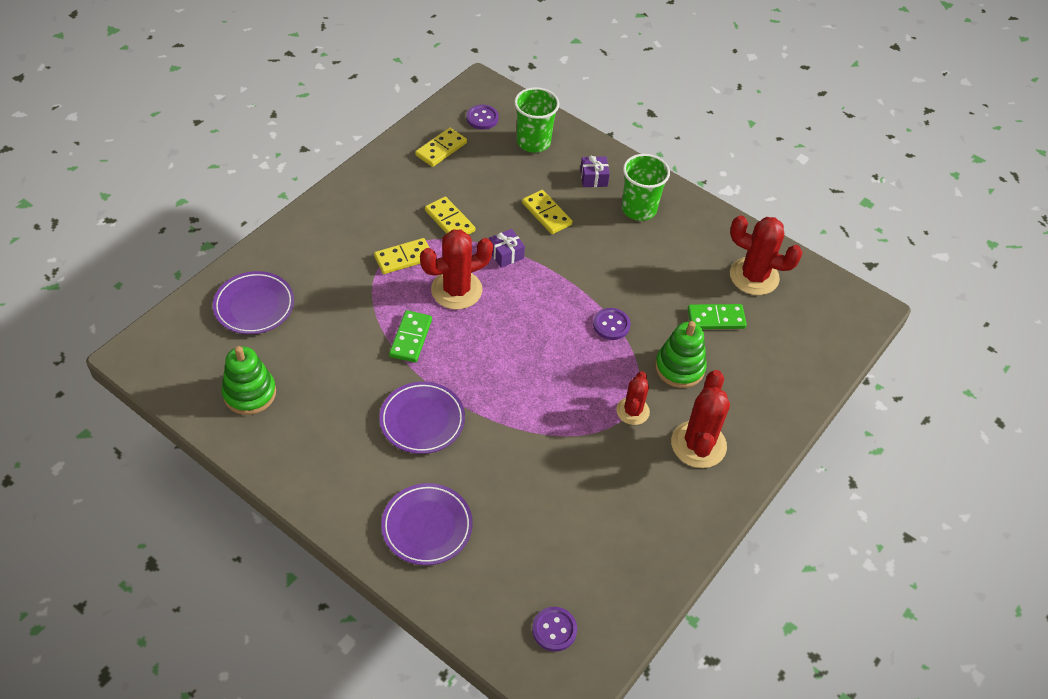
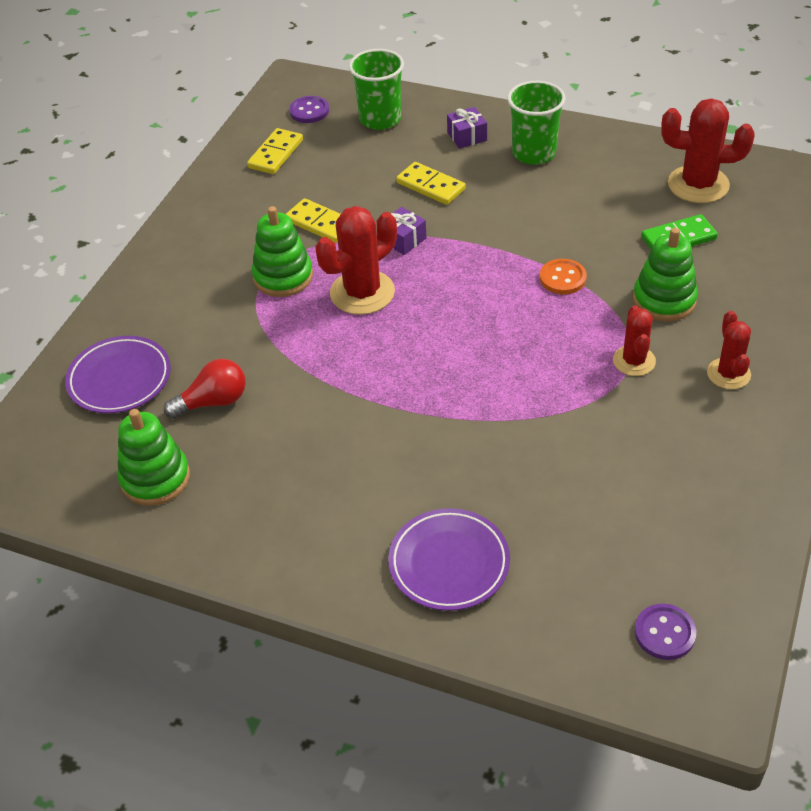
camera: 10 degrees left, 5 degrees down
yellow domino [374,238,430,274] -> green stacking toy [252,206,313,297]
purple plate [379,382,465,454] -> none
green domino [389,310,432,363] -> none
purple button [593,308,631,340] -> orange button [540,259,587,294]
red cactus [671,370,730,468] -> red cactus [707,311,751,389], size x0.61
none -> red light bulb [164,359,246,419]

